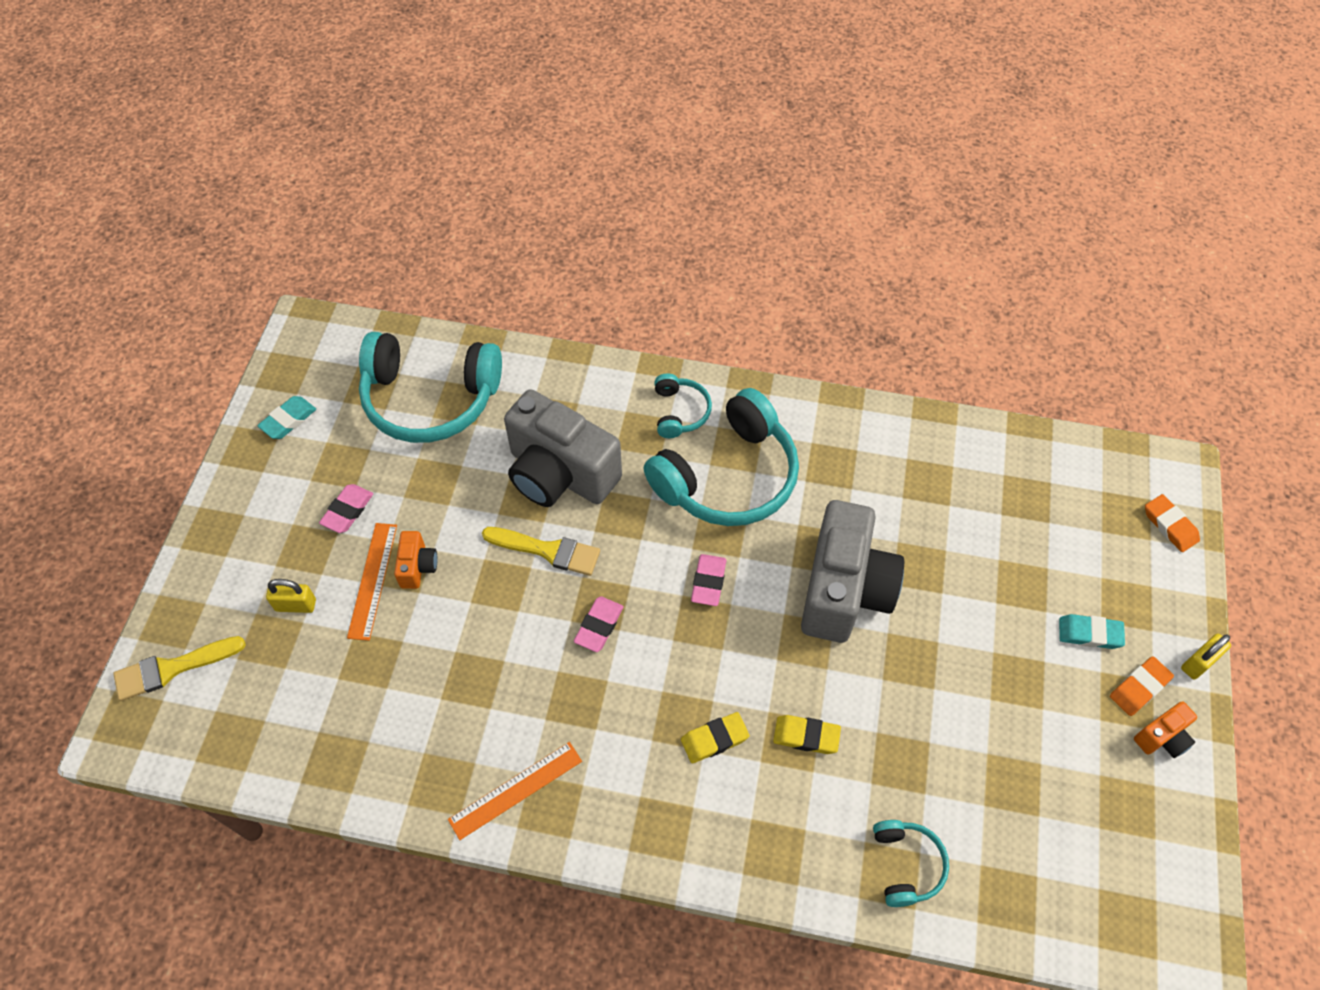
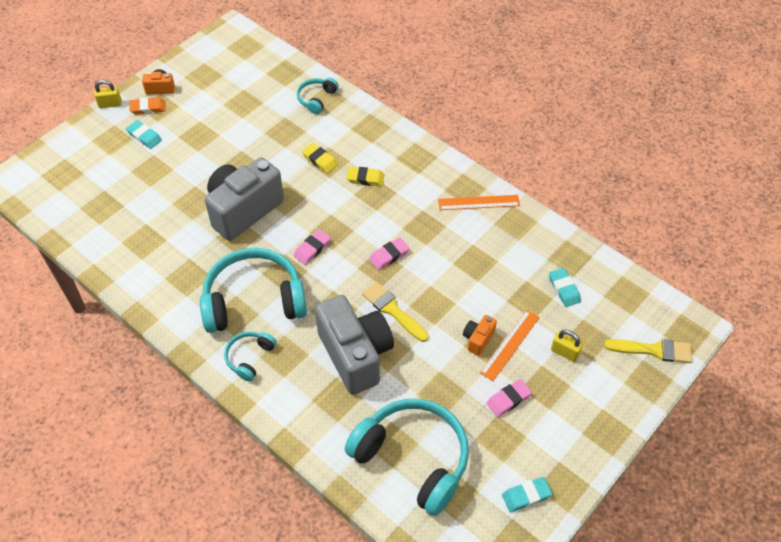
camera: 150 degrees left, 5 degrees down
orange eraser [1145,494,1200,552] -> none
none -> turquoise eraser [549,268,581,307]

